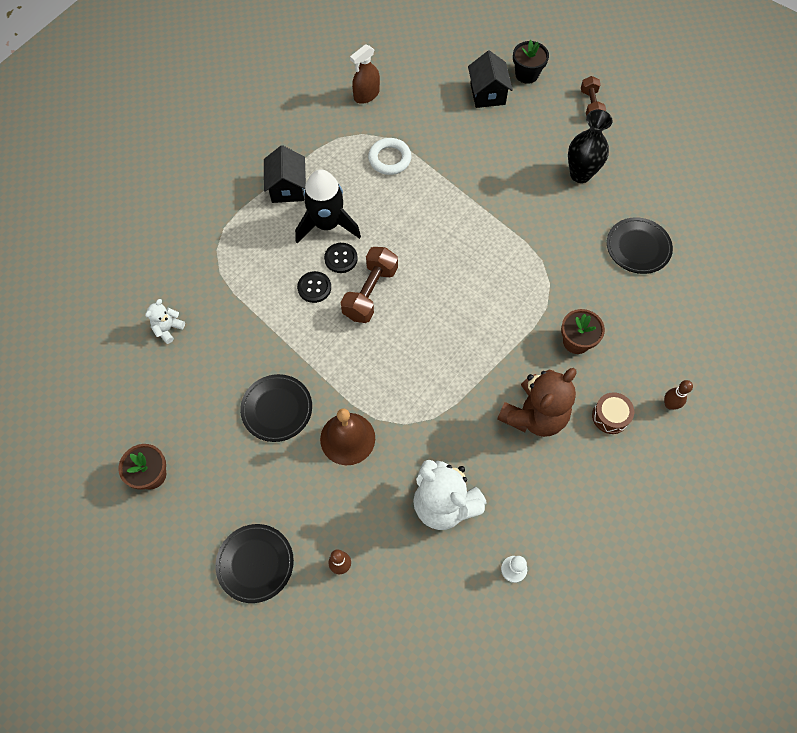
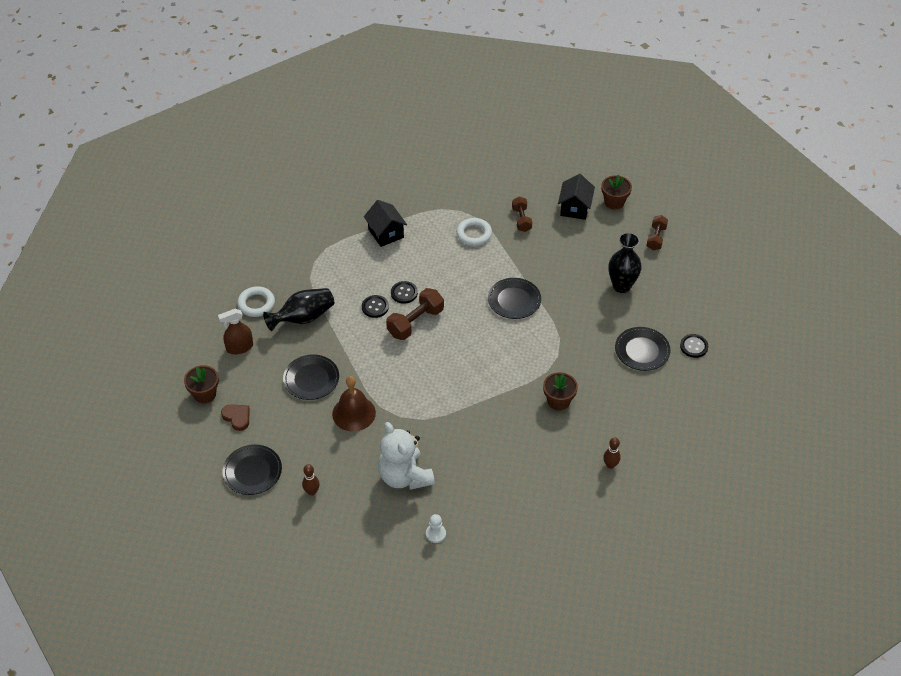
camera: 20 degrees right, 15 degrees down
white teddy bear [145,299,185,344] -> white ring [237,286,275,317]
black house [264,145,306,203] -> black house turned 45 degrees counterclockwise [364,200,407,247]
black rocket [295,169,361,243] -> none
brown spray bottle [350,44,380,104] -> brown spray bottle moved to [218,309,253,354]
brown teddy bear [497,368,576,437] -> none
black flower pot [513,40,549,84] -> brown flower pot [601,175,632,209]
brown drum [592,392,634,434] -> none
none -> brown heart [221,404,250,431]
none -> black vase [263,288,334,331]
none -> black plate [488,278,541,319]
none -> brown dumbbell [512,197,532,232]
none -> black button [680,334,708,358]

